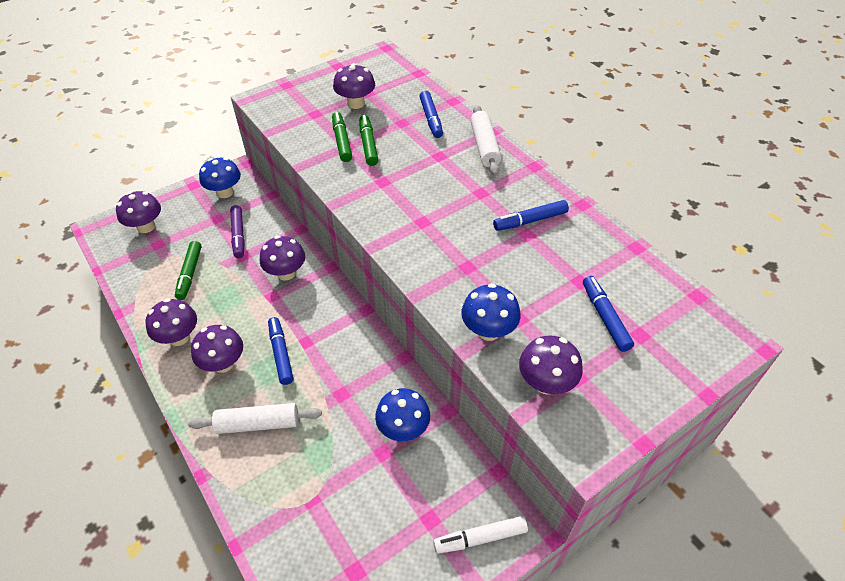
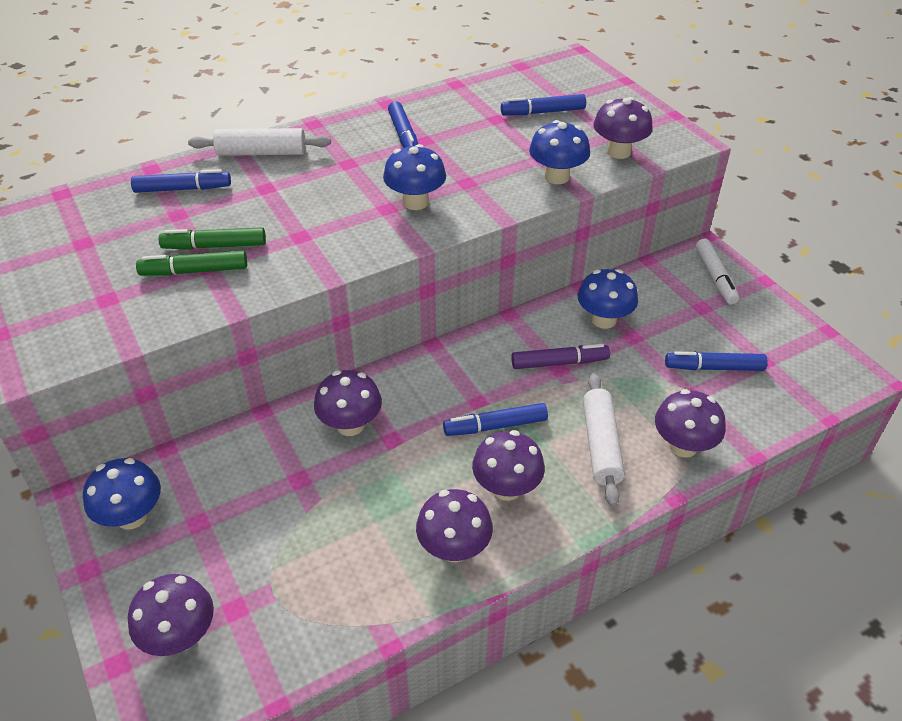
camera: 85 degrees left, 5 degrees down
green marker [175,241,202,300] -> none
purple marker [230,205,245,258] -> purple marker moved to [511,344,610,369]
purple mushroom [333,63,375,109] -> purple mushroom moved to [655,389,725,458]
none -> blue mushroom [383,144,446,210]
none -> blue marker [665,351,768,371]

